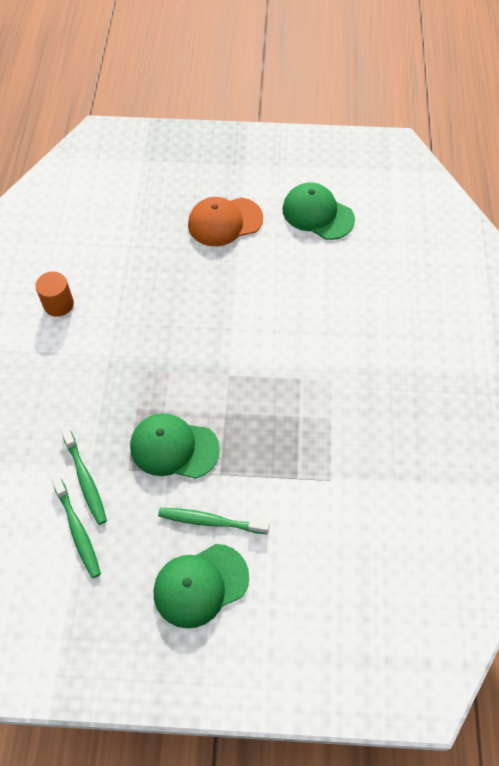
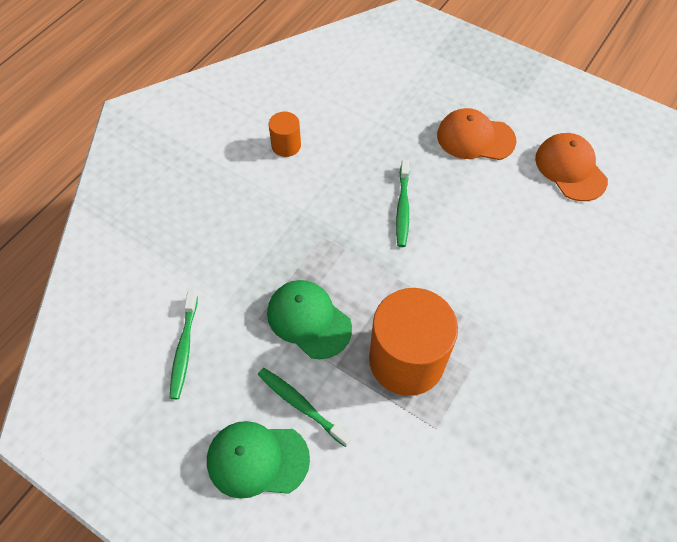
camera: 30 degrees right, 0 degrees up
green toothbrush [61,427,107,525] -> green toothbrush moved to [396,160,409,247]
green cap [282,182,355,240] -> orange cap [535,133,608,201]
none -> orange cylinder [369,288,458,396]

